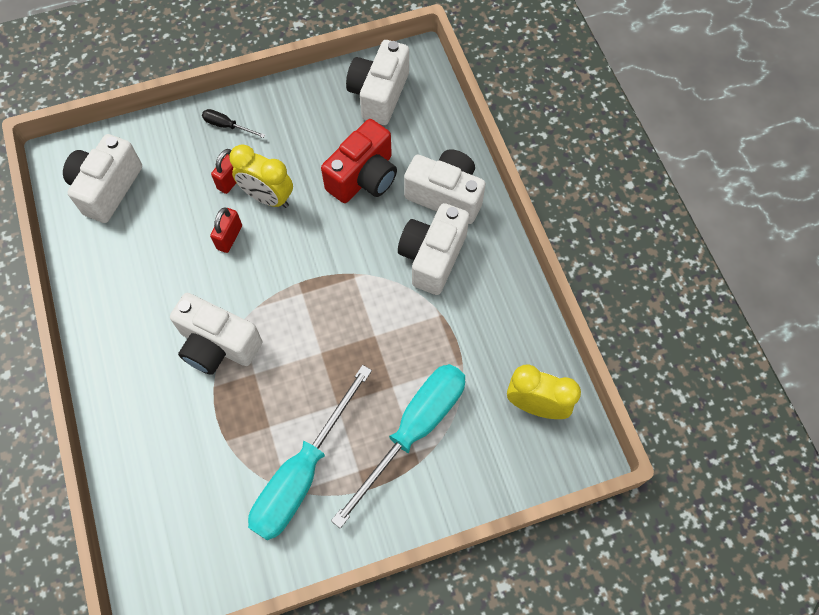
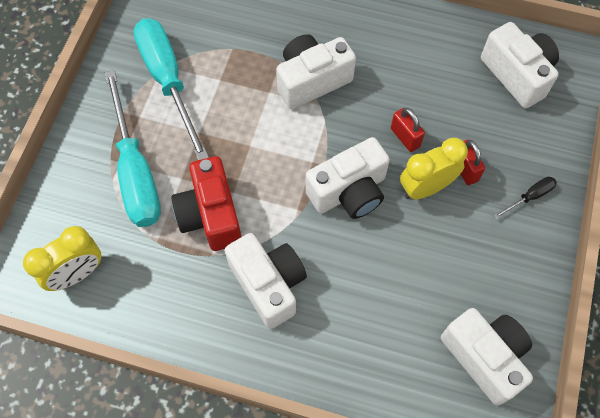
camera: 125 degrees right, 0 degrees up
red camera [321,119,397,203] -> red camera moved to [171,156,242,251]
white camera [404,149,486,224] -> white camera moved to [305,137,390,219]

